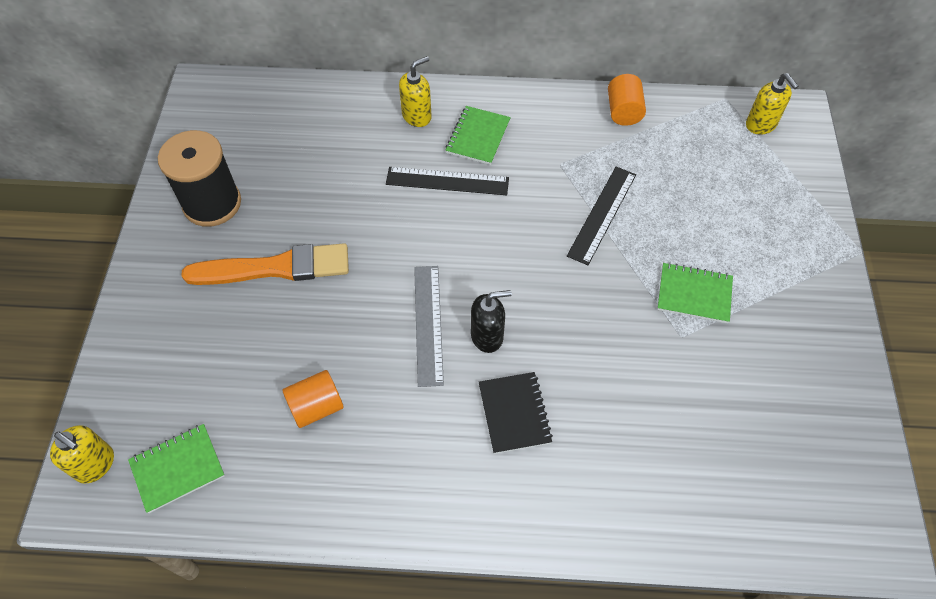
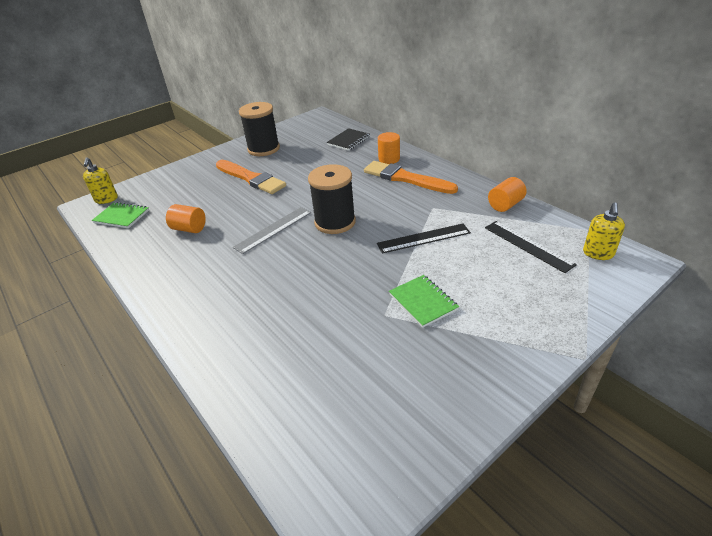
camera: 50 degrees right, 20 degrees down
black ruler [386,167,509,195] -> black ruler moved to [485,221,577,273]
yellow soap dispenser [399,56,432,127] -> orange cylinder [378,132,400,164]
green notebook [446,106,511,165] -> orange brush [364,161,458,194]
black soap dispenser [471,290,512,353] -> none
black notebook [479,372,553,454] -> black notebook moved to [327,128,370,151]
none -> black spool [308,164,356,234]

